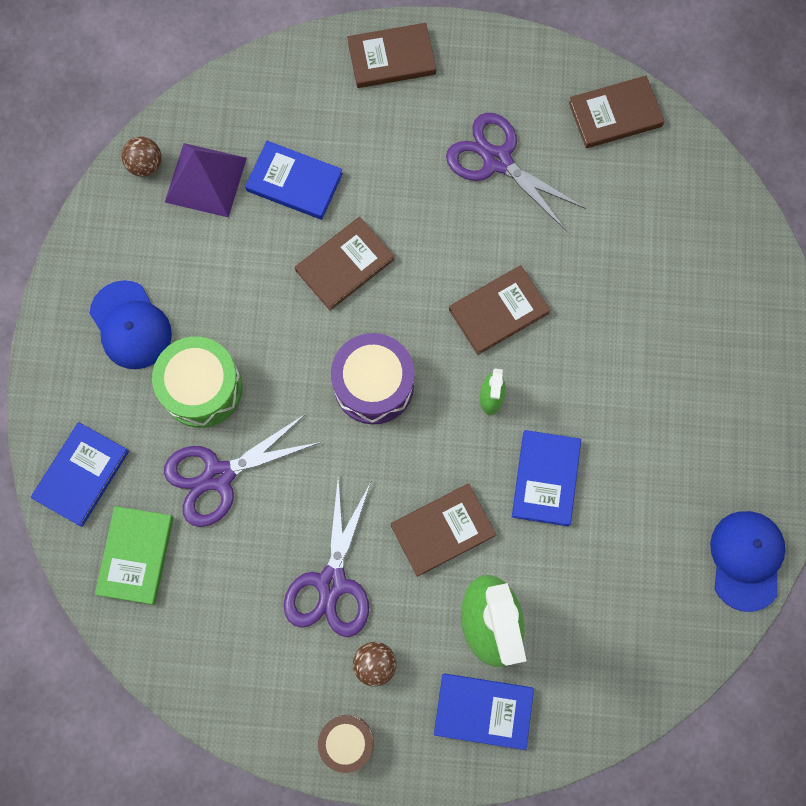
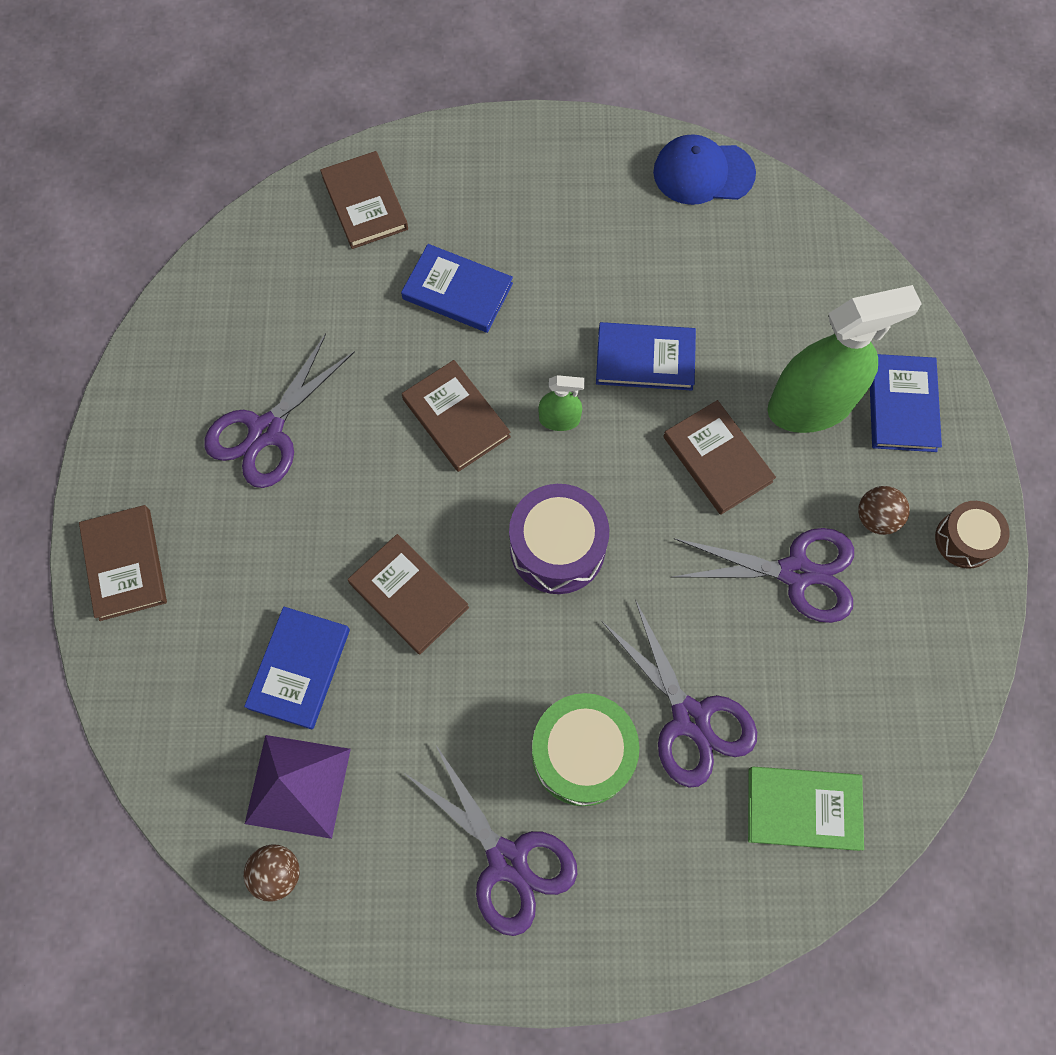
camera: 95 degrees left, 5 degrees down
blue book [31,422,129,527] -> blue book moved to [401,244,513,333]
blue cap [89,280,172,369] -> purple scissors [403,745,577,936]
brown book [569,76,665,148] -> brown book moved to [320,151,408,249]

